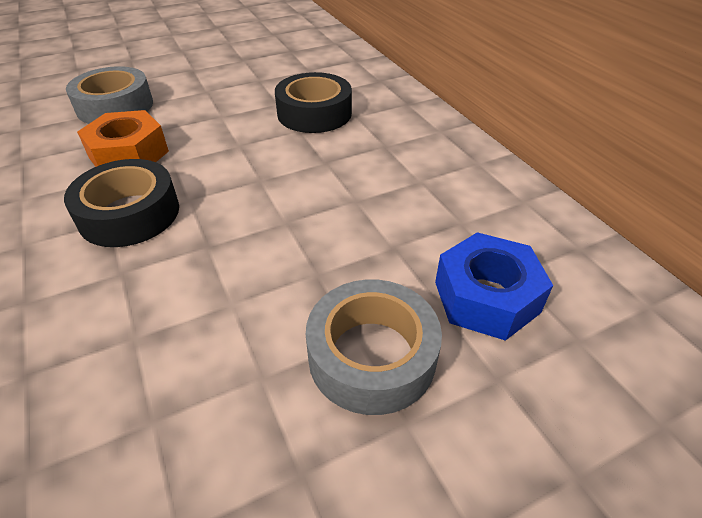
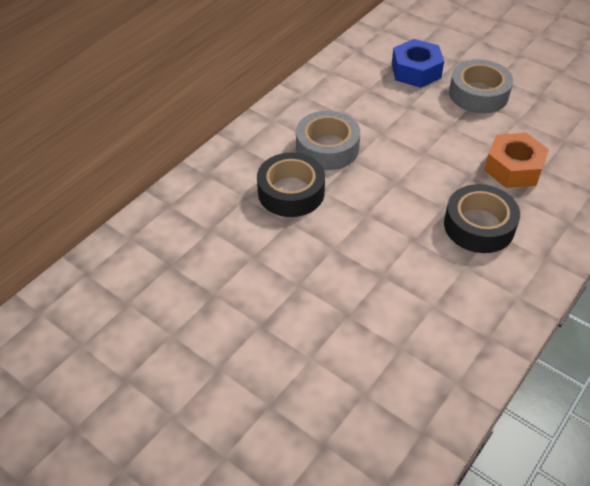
camera: 115 degrees left, 5 degrees up
grey tape [66,66,153,124] -> grey tape moved to [296,111,360,170]
orange nut [77,110,169,167] -> orange nut moved to [484,133,549,188]

